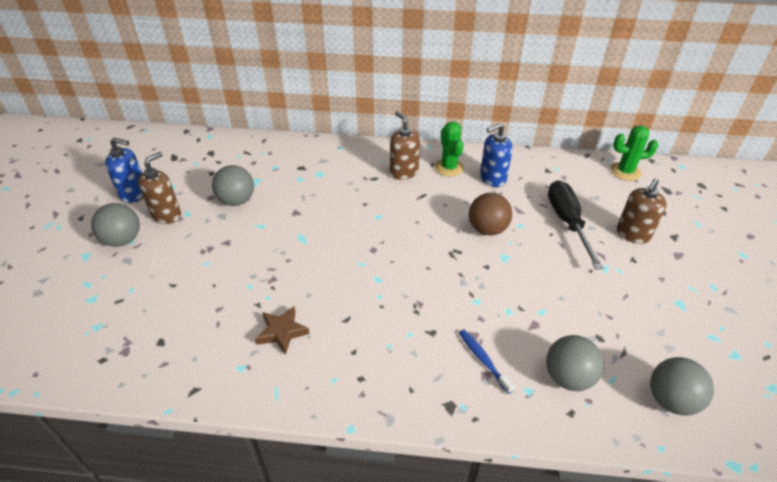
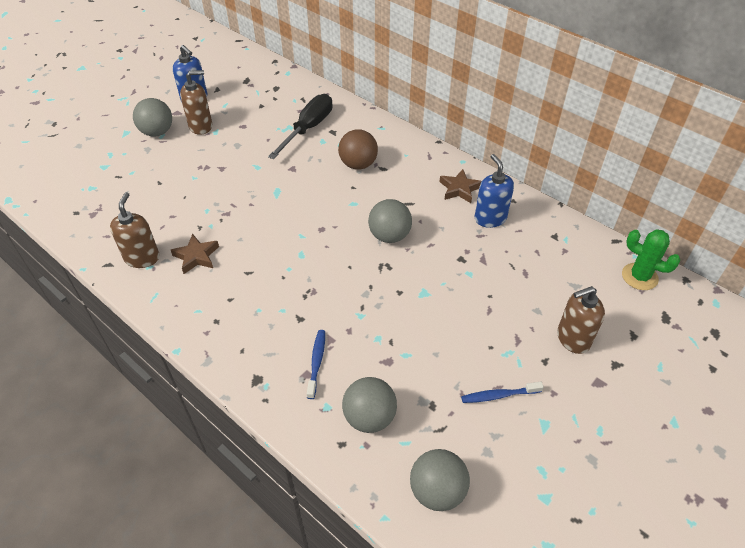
camera: 35 degrees right, 5 degrees up
grey ball [212,165,254,206] -> grey ball moved to [368,199,412,243]
brown soap dispenser [390,111,420,180] -> brown soap dispenser moved to [110,192,160,268]
green cactus [435,122,464,177] -> brown star [440,169,482,203]
brown ball [469,193,512,236] -> brown ball moved to [338,130,378,170]
blue soap dispenser [480,123,513,187] -> blue soap dispenser turned 60 degrees clockwise [475,154,514,228]
black screwdriver [548,180,603,270] -> black screwdriver moved to [268,94,333,159]
none -> blue toothbrush [461,382,544,403]

